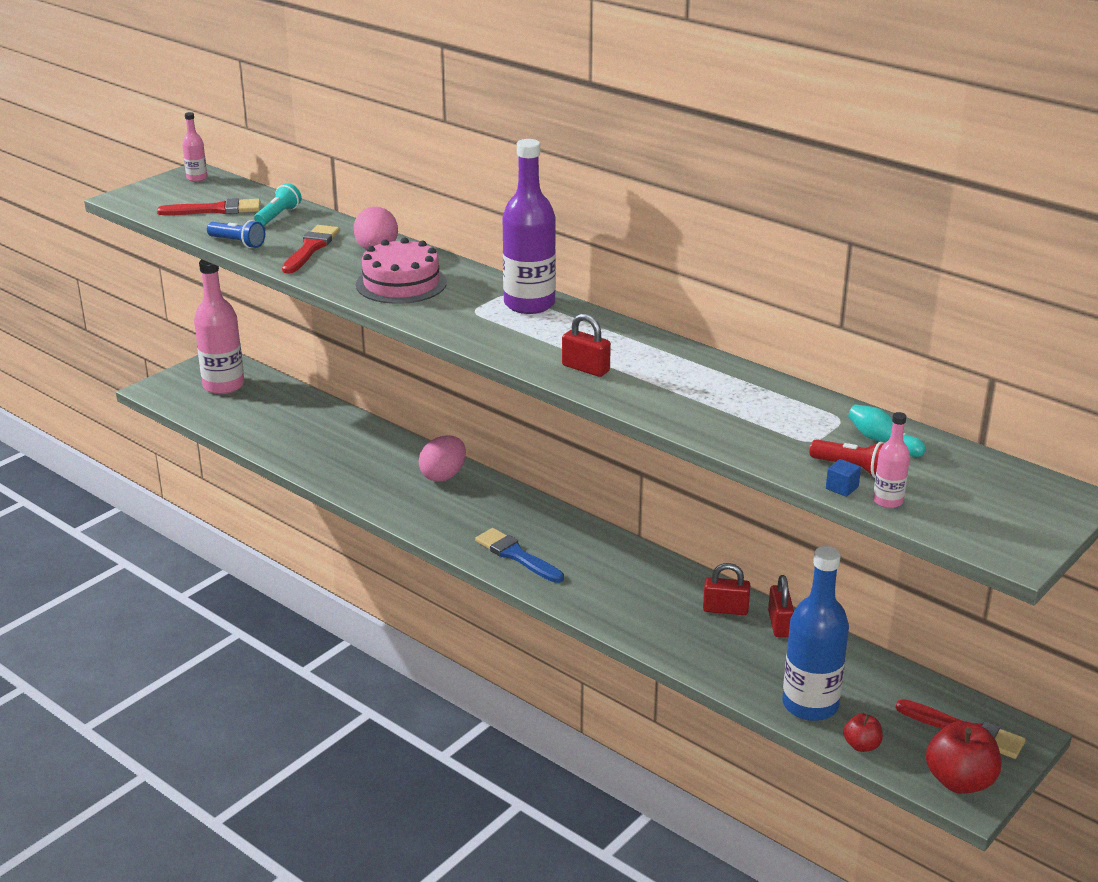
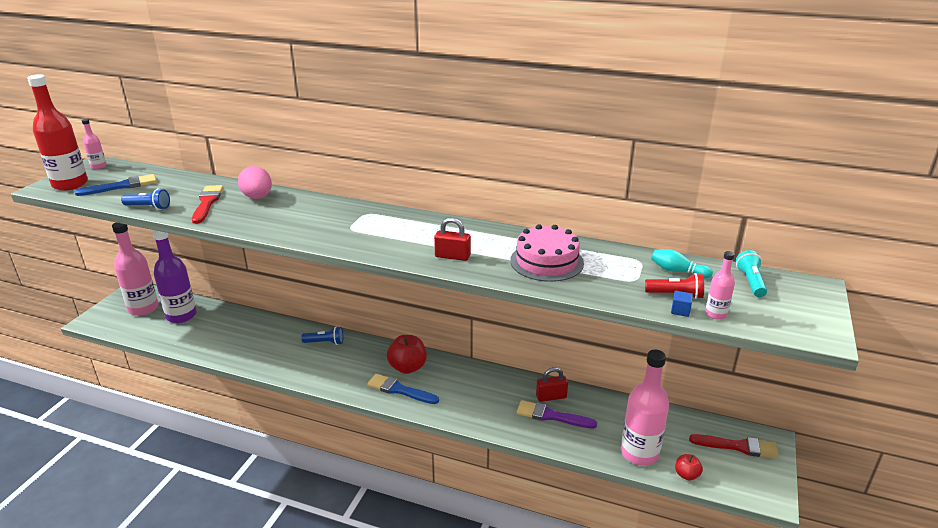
camera: 20 degrees left, 0 degrees up
red brush [157,198,260,215] -> blue brush [75,174,157,196]
turquoise flashlight [254,183,302,226] -> turquoise flashlight moved to [736,250,767,297]
pink cake [356,238,447,304] -> pink cake moved to [510,224,584,282]
pink egg [418,435,466,482] -> blue flashlight [301,327,344,345]
purple bottle [503,139,556,314] -> purple bottle moved to [152,230,197,323]
red padlock [768,575,794,637] -> none
blue bottle [782,546,849,721] -> pink bottle [621,350,669,466]
red apple [926,721,1001,794] -> red apple moved to [387,335,427,374]
none -> red bottle [27,74,88,191]
none -> purple brush [517,400,597,429]

